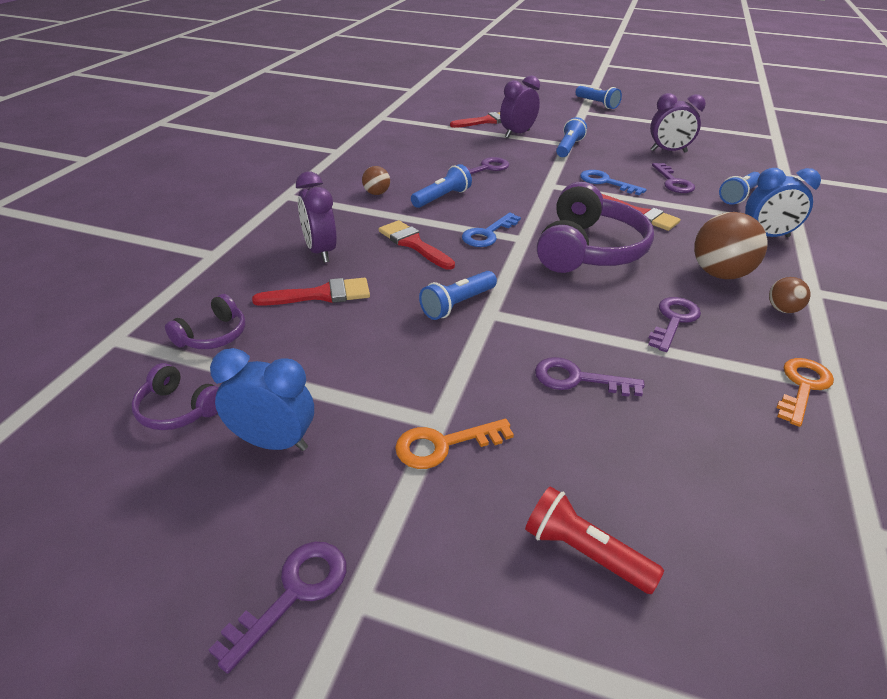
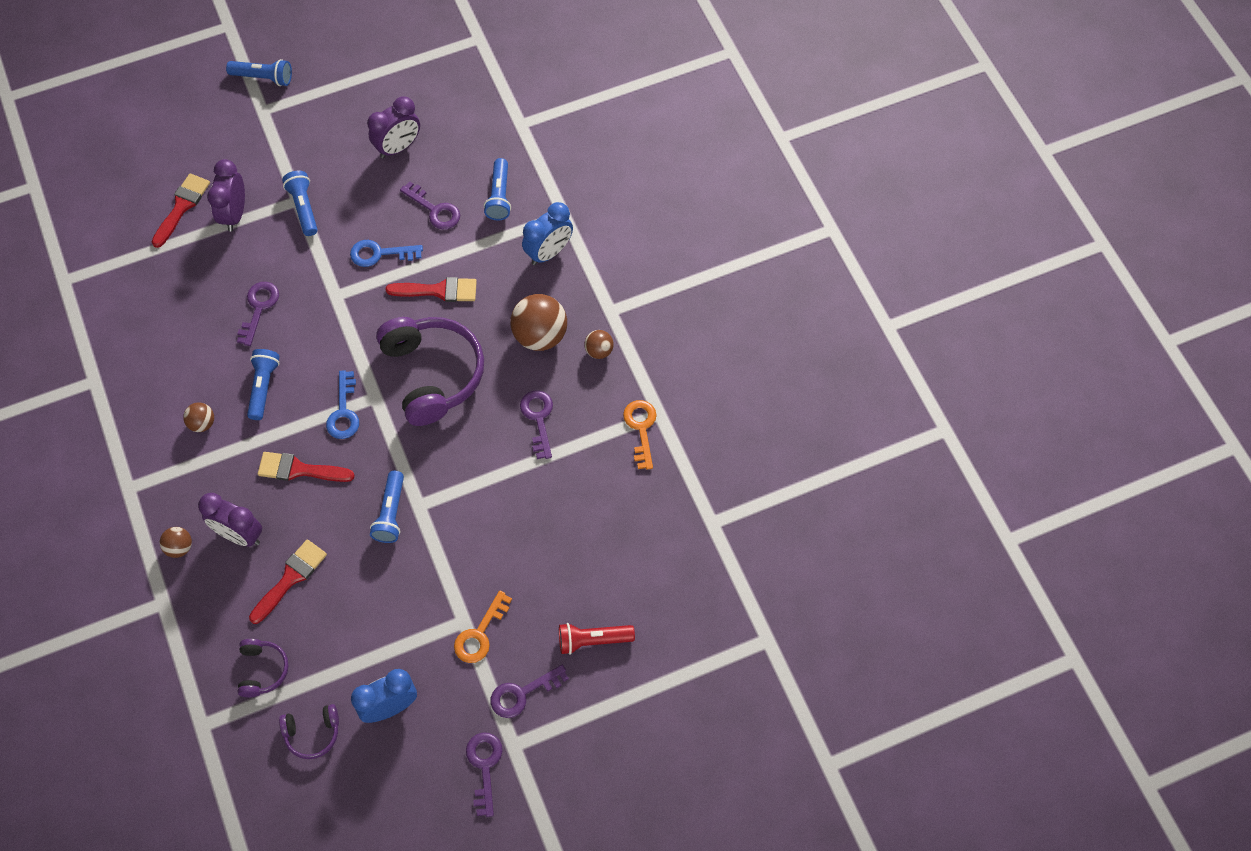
camera: 40 degrees left, 25 degrees up
purple key [535,357,645,397] -> purple key moved to [491,665,569,718]
none -> brown ball [160,527,192,558]

